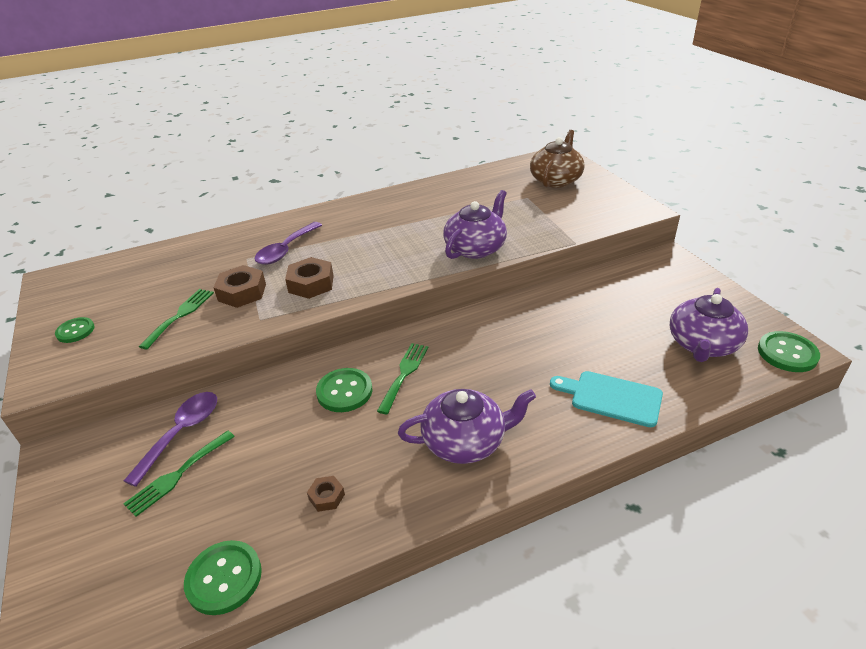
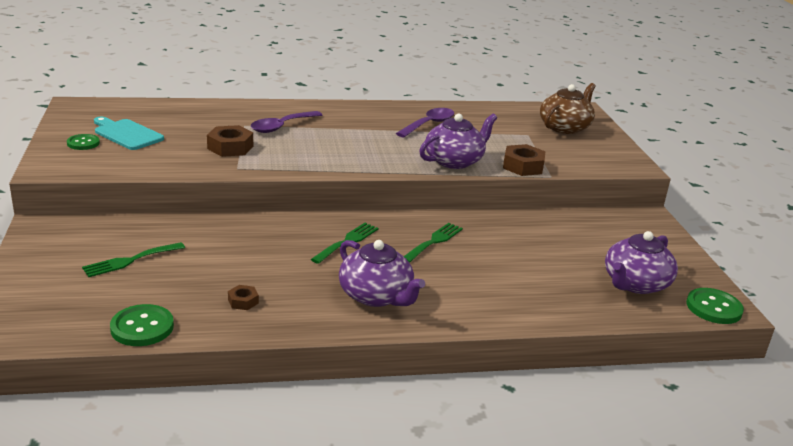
camera: 10 degrees right, 10 degrees down
purple spoon [124,392,217,487] -> purple spoon moved to [396,108,454,137]
green fork [139,289,214,349] -> green fork moved to [404,223,463,263]
brown nut [285,257,334,299] -> brown nut moved to [503,144,546,176]
green button [316,368,373,412] -> none
purple teapot [398,389,536,464] -> purple teapot turned 45 degrees clockwise [339,240,425,307]
turquoise cutting board [550,371,663,427] -> turquoise cutting board moved to [94,117,164,150]

